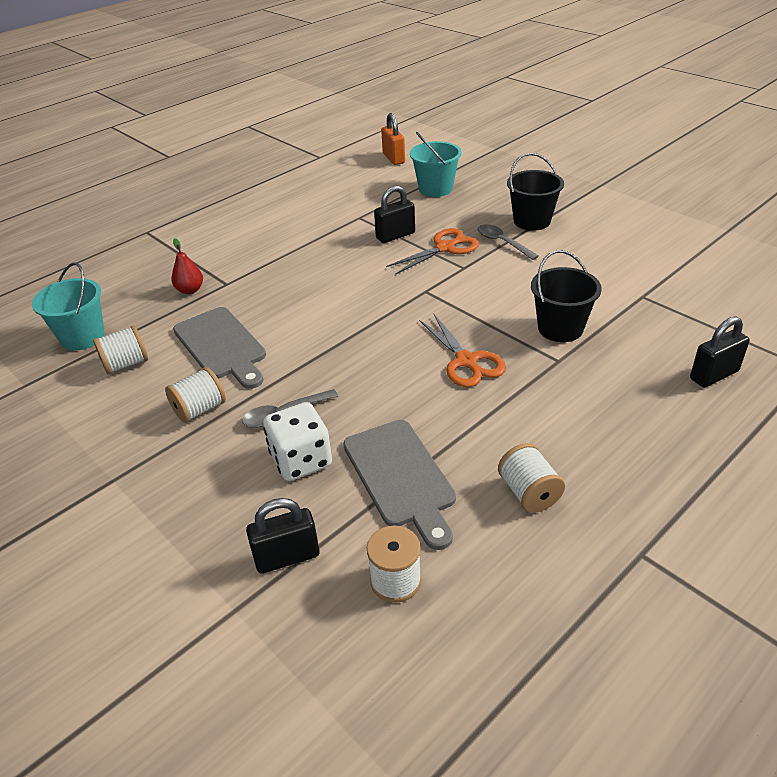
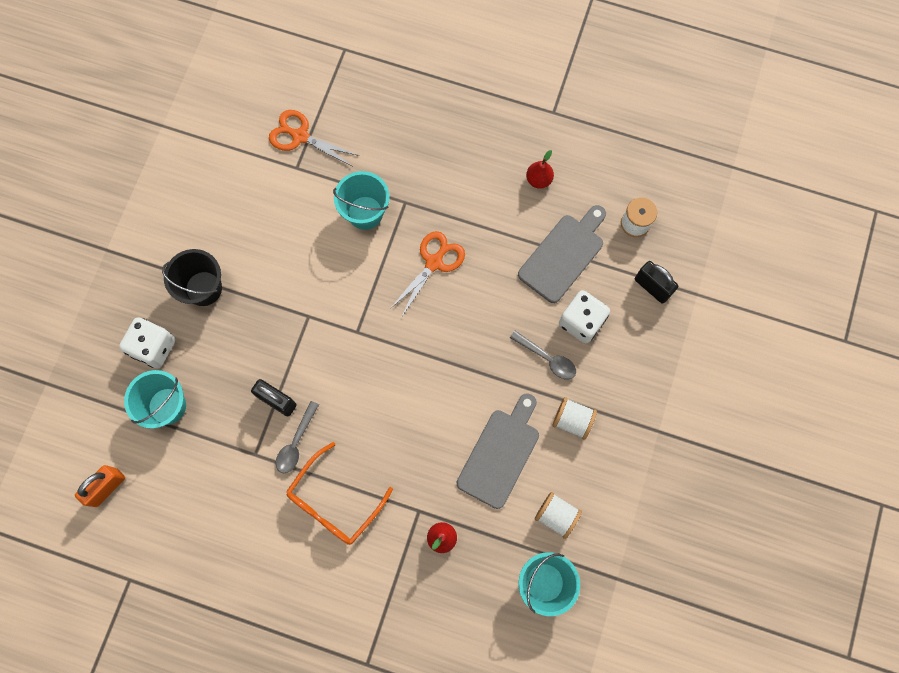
camera: 120 degrees left, 35 degrees up
orange scissors [386,228,479,275] -> orange scissors moved to [269,110,359,167]
grey spoon [478,224,539,260] -> grey spoon moved to [276,401,319,473]
white spool [498,443,565,513] -> red pear [526,150,554,189]
black bucket [531,250,602,342] -> turquoise bucket [333,171,390,230]
black padlock [690,316,750,388] -> none
none -> white dice [119,317,175,368]
none -> orange glasses [286,442,393,545]

